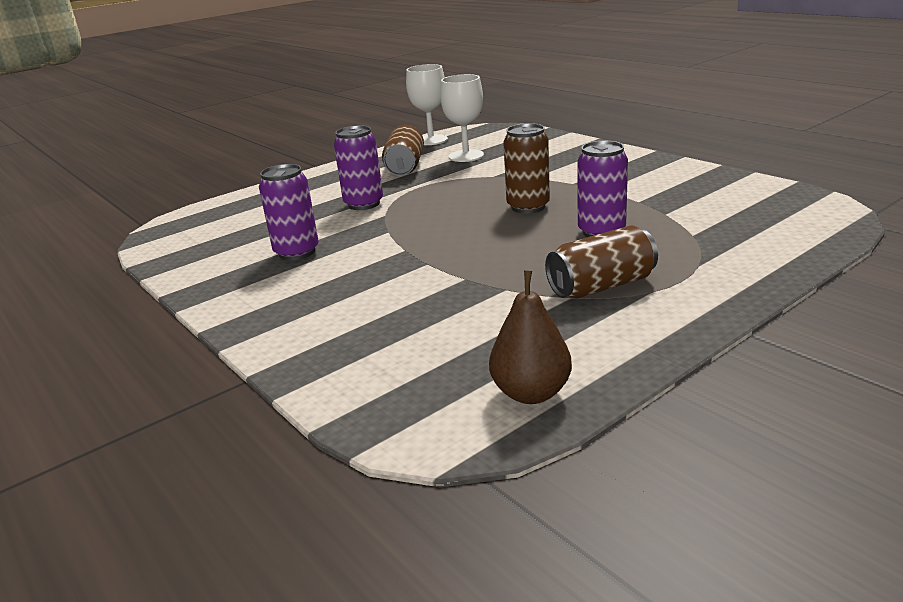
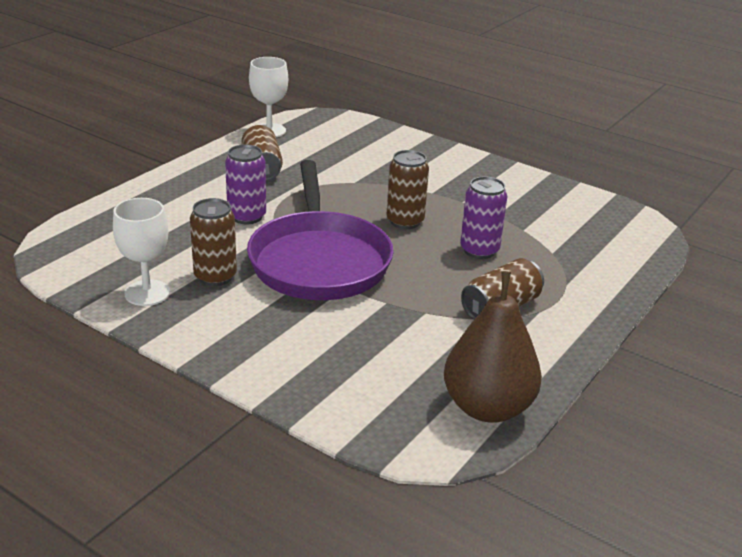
camera: 20 degrees left, 5 degrees up
purple can [259,164,319,261] -> brown can [190,198,237,286]
white goblet [440,74,484,162] -> white goblet moved to [113,198,170,306]
brown pear [489,270,572,404] -> brown pear [444,271,542,422], size x1.58
none -> purple pan [247,160,394,300]

